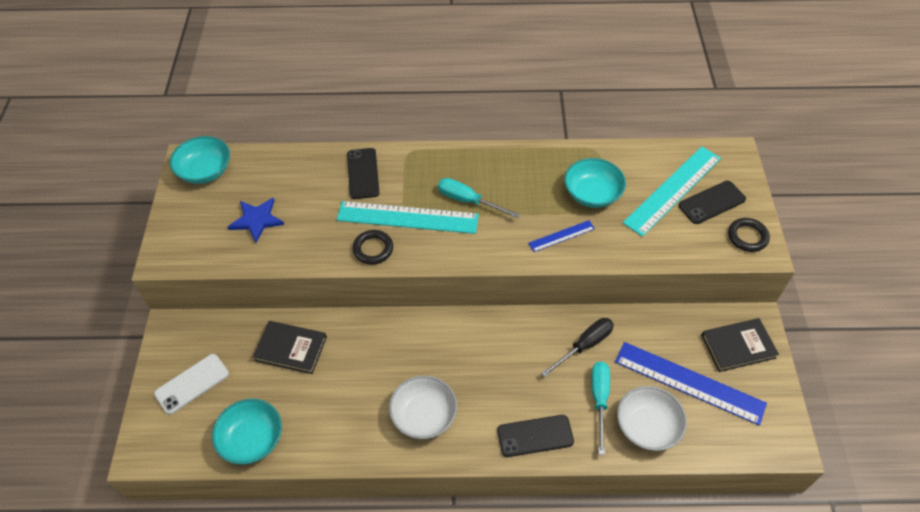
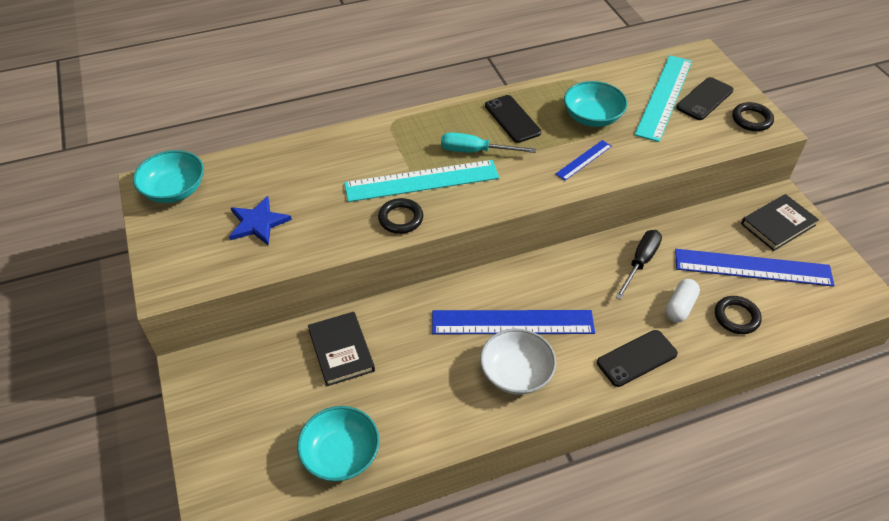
camera: 20 degrees left, 5 degrees down
white phone [154,354,229,414] -> none
black book [253,321,327,374] -> black book turned 75 degrees clockwise [308,312,375,386]
black phone [347,148,380,199] -> black phone moved to [485,95,541,143]
turquoise screwdriver [592,361,610,455] -> white capsule [665,279,700,322]
white bowl [617,386,687,451] -> black ring [715,296,762,334]
none -> blue ruler [432,310,595,334]

